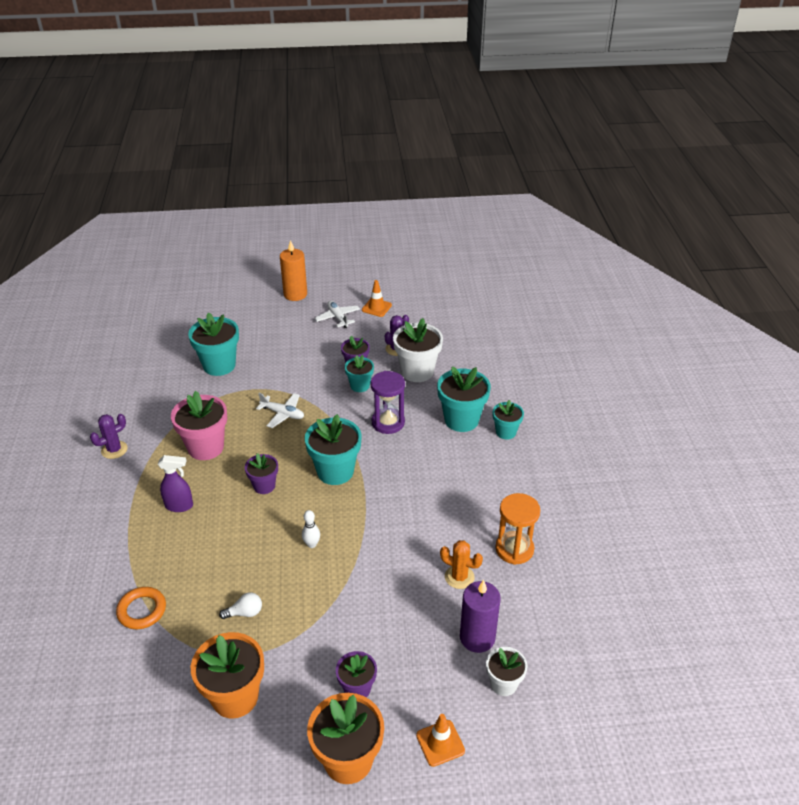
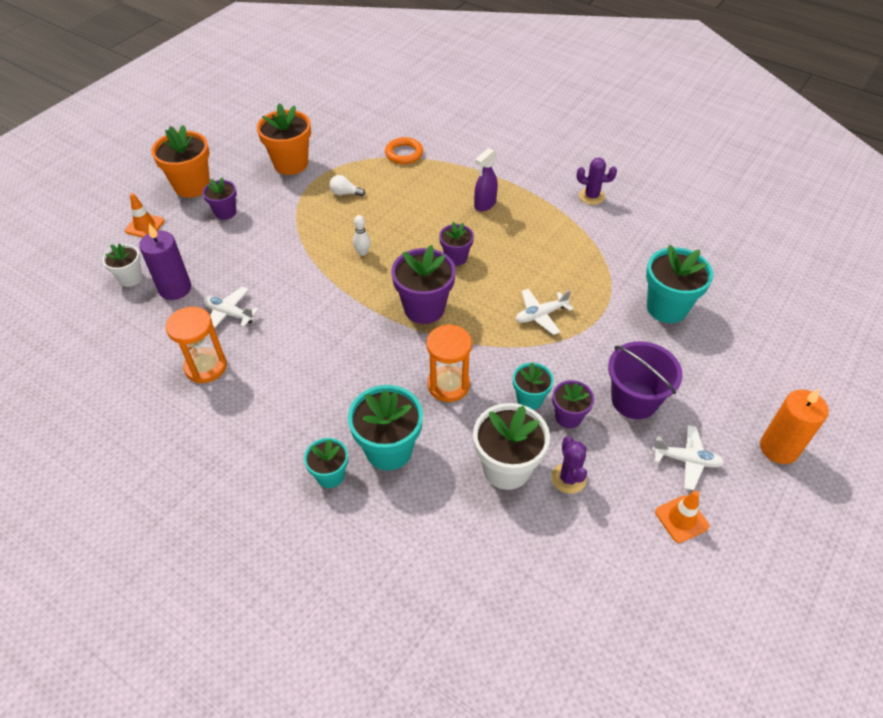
camera: 130 degrees right, 10 degrees up
purple cactus [90,414,128,459] -> purple cactus turned 75 degrees counterclockwise [577,157,617,205]
pink flower pot [171,391,227,460] -> none
white light bulb [219,592,262,619] -> white light bulb turned 75 degrees clockwise [329,175,365,196]
turquoise flower pot [305,414,362,485] -> purple flower pot [391,245,456,324]
purple hourglass [371,371,405,434] -> orange hourglass [426,324,472,402]
orange cactus [440,540,483,589] -> white plane [203,287,259,329]
none -> purple bucket [608,341,683,419]

